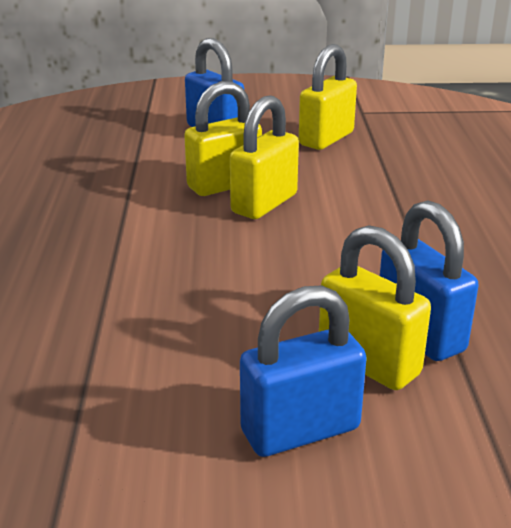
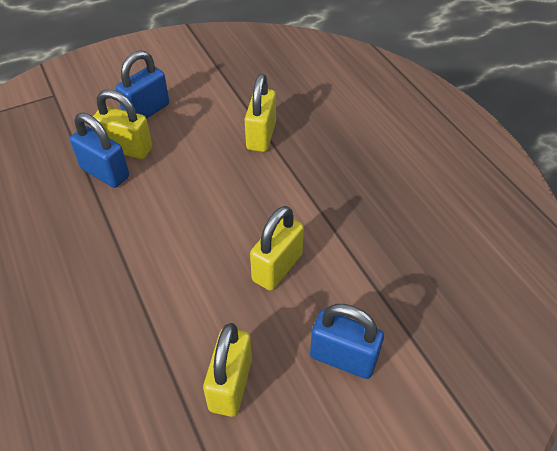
camera: 155 degrees right, 20 degrees up
yellow padlock [230,95,299,219] -> yellow padlock moved to [245,74,276,152]

